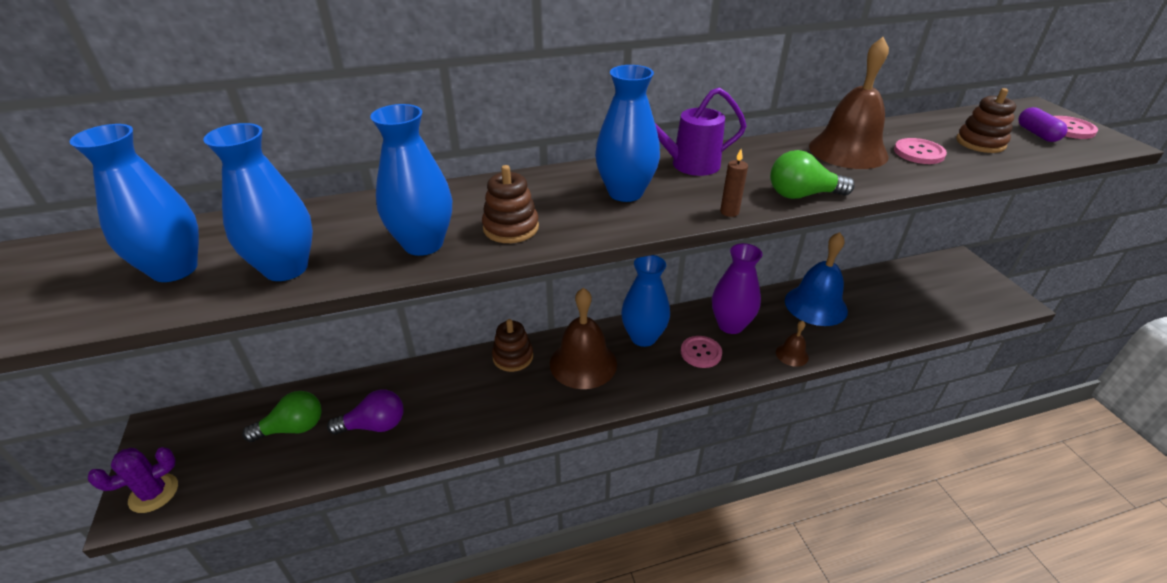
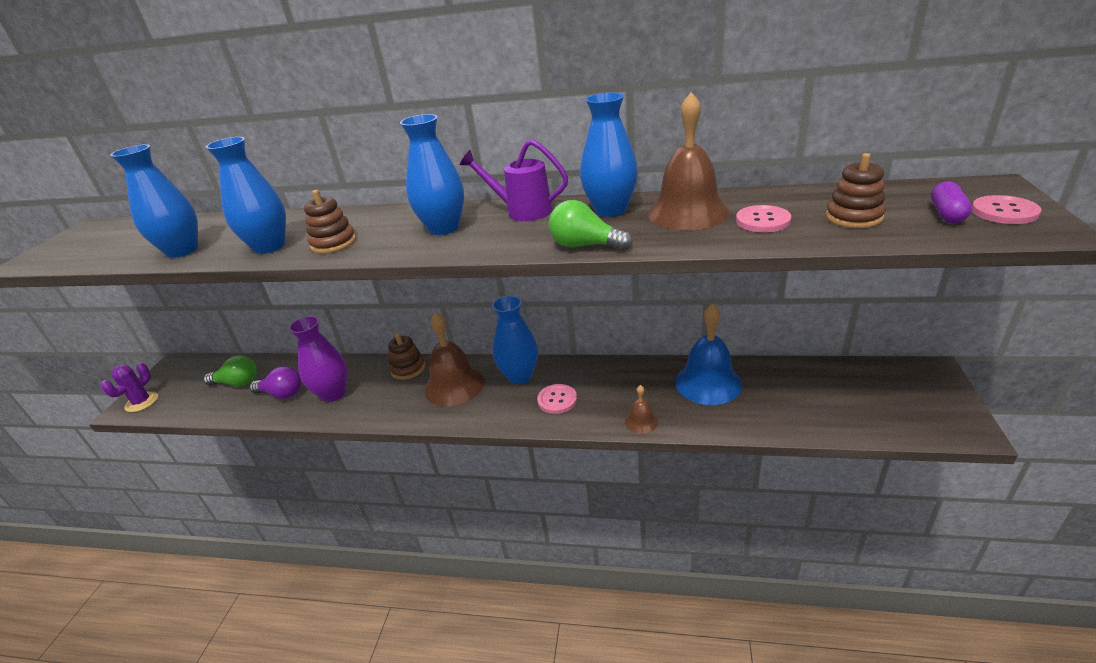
camera: 30 degrees right, 5 degrees down
blue vase [69,124,199,282] -> blue vase moved to [580,92,638,217]
purple cactus [88,447,178,513] -> purple cactus turned 60 degrees counterclockwise [101,363,158,412]
purple vase [712,243,762,334] -> purple vase moved to [289,316,348,402]
brown candle [720,149,748,217] -> none

